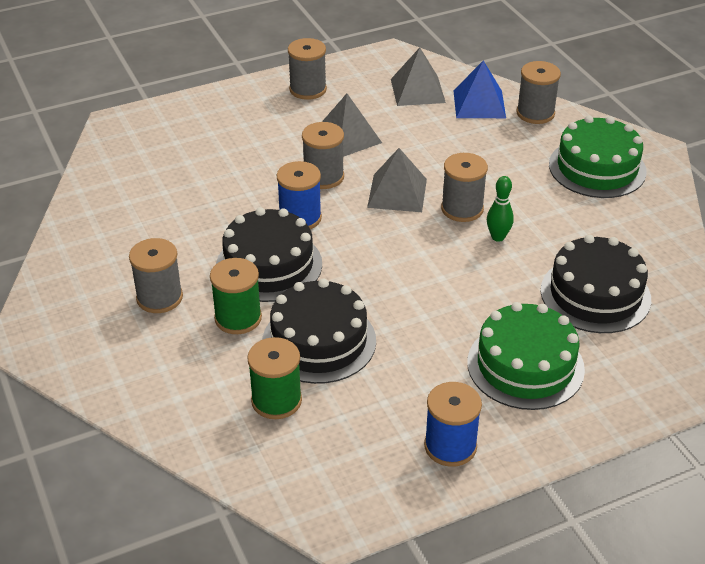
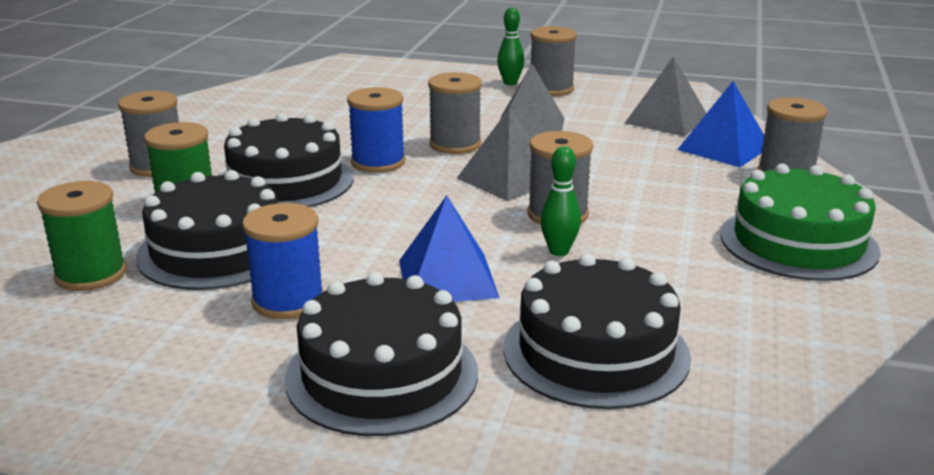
camera: 40 degrees right, 15 degrees down
blue spool [424,382,482,467] -> blue spool moved to [242,203,324,319]
green cake [467,302,585,410] -> black cake [285,272,478,436]
none -> blue pyramid [399,195,500,302]
none -> green bowling pin [497,7,524,85]

